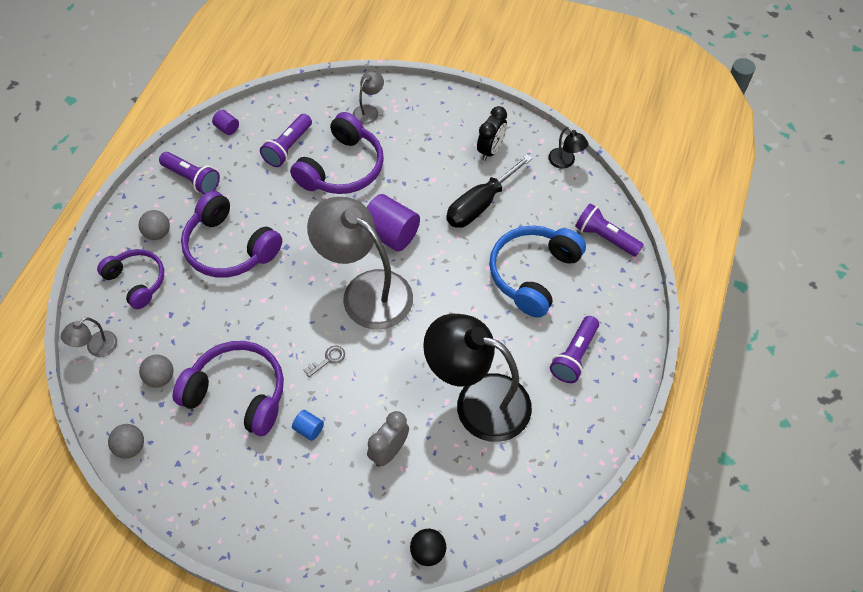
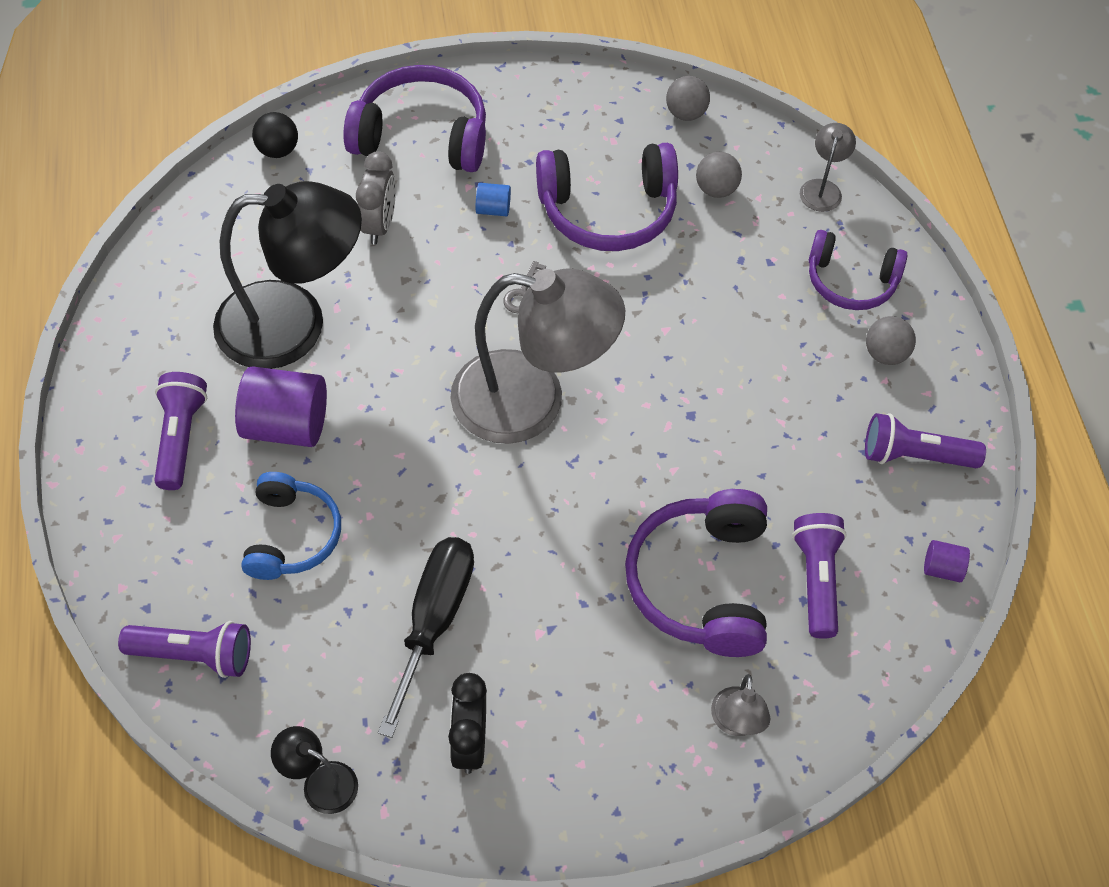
camera: 150 degrees right, 0 degrees up
purple headphones [181,191,282,277] -> purple headphones moved to [343,65,486,172]
purple cylinder [366,194,420,251] -> purple cylinder moved to [235,366,327,447]
blue headphones [489,225,586,318] -> blue headphones [241,472,341,580], size x0.66

